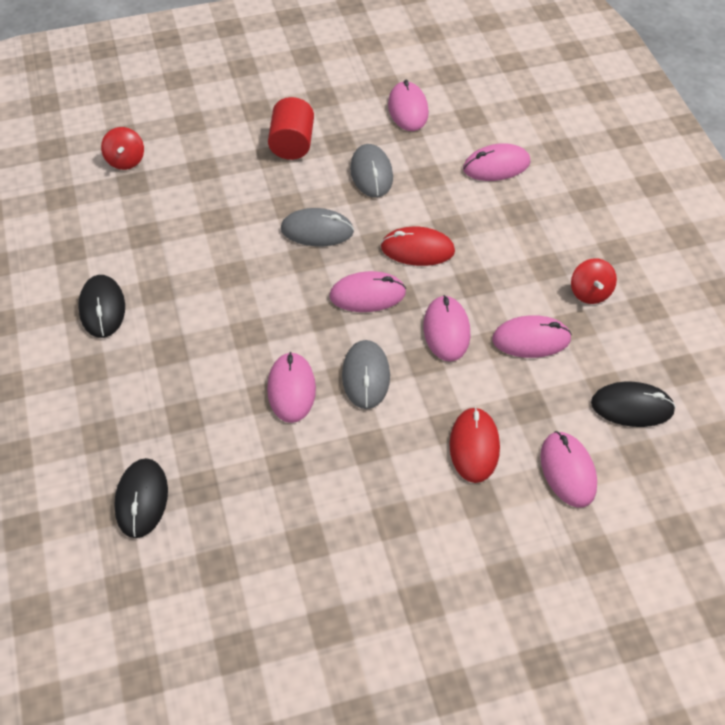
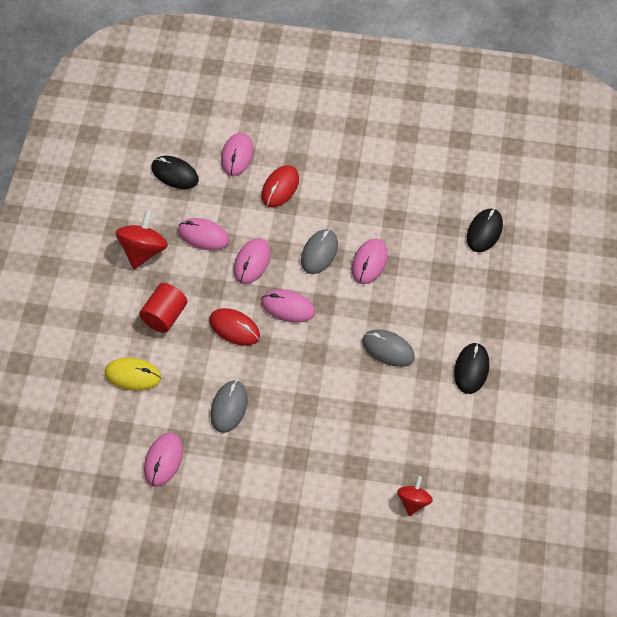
camera: 155 degrees left, 5 degrees up
red cylinder [268,97,314,160] -> red cylinder moved to [139,283,188,333]
grey mouse [281,208,354,246] -> grey mouse moved to [362,329,415,367]
pink mouse [463,143,531,181] -> yellow mouse [105,358,161,391]
red spinning top [571,258,617,304] -> red spinning top [116,209,168,269], size x1.62

